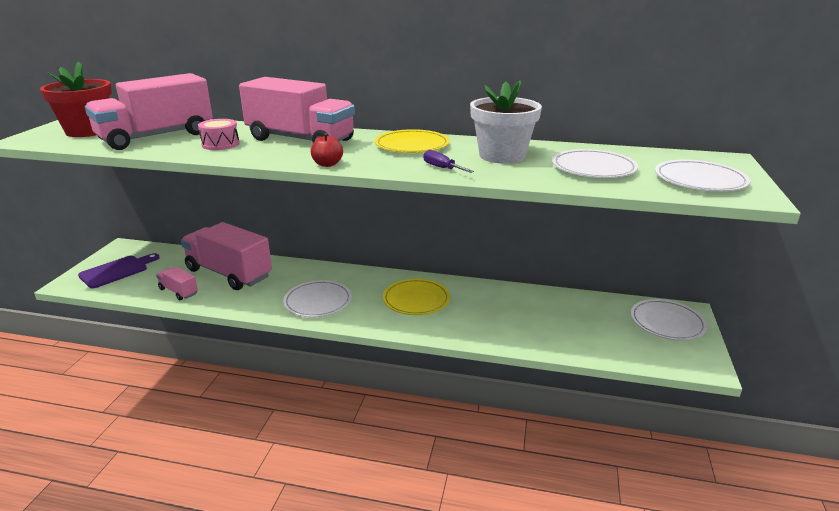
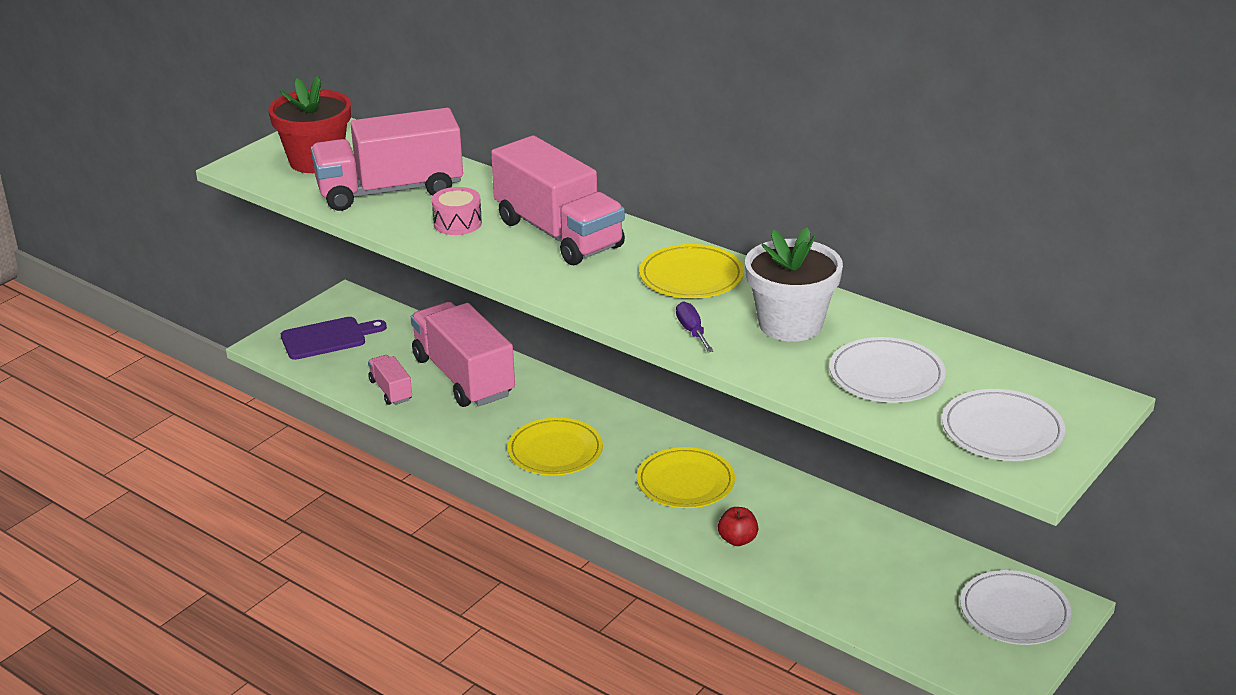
camera: 25 degrees right, 5 degrees up
white plate [283,280,352,317] -> yellow plate [507,418,603,476]
red apple [311,133,343,167] -> red apple moved to [718,507,758,546]

